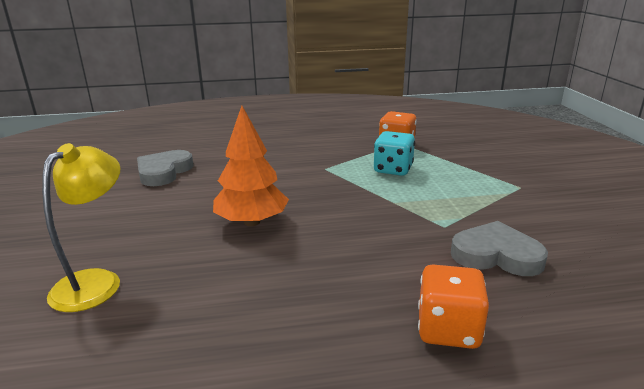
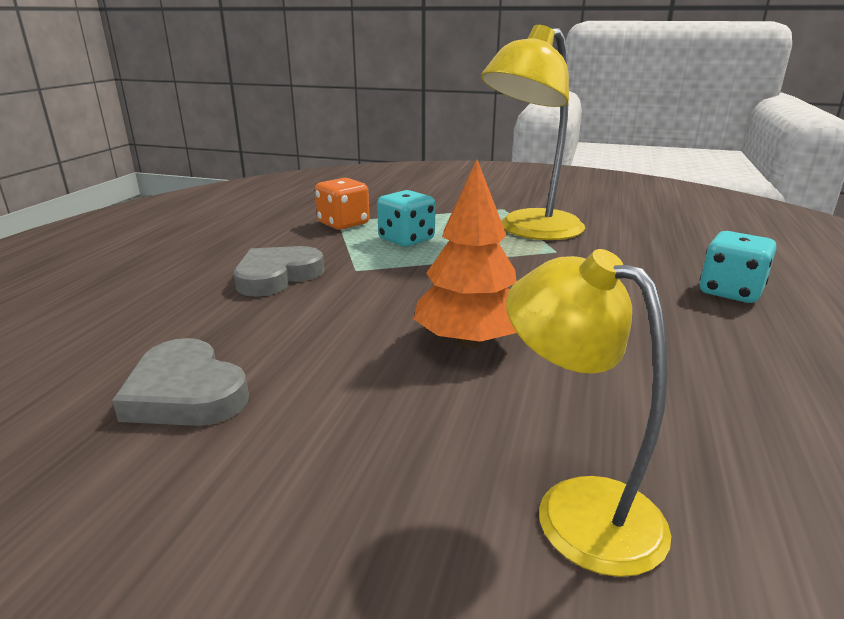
camera: 65 degrees left, 0 degrees up
orange dice [418,264,489,349] -> turquoise dice [699,231,777,303]
grey heart [451,221,548,276] -> grey heart moved to [234,246,324,297]
none -> yellow lamp [481,25,585,240]

